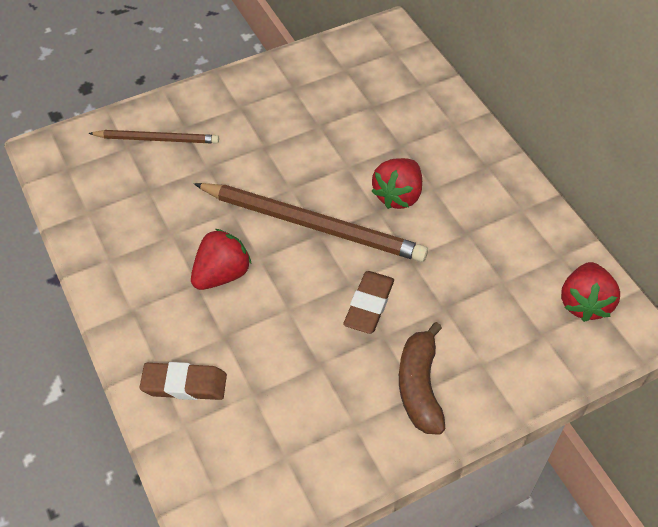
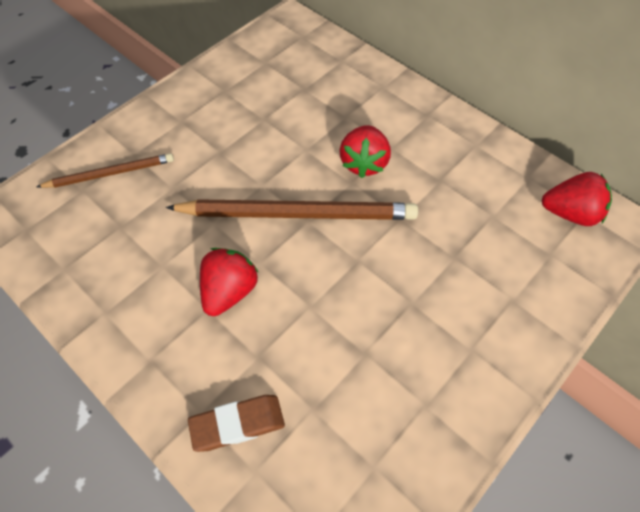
camera: 20 degrees left, 5 degrees up
brown eraser [343,271,394,334] -> none
brown banana [399,322,445,435] -> none
red strawberry [561,262,620,322] -> red strawberry turned 75 degrees counterclockwise [542,172,612,226]

